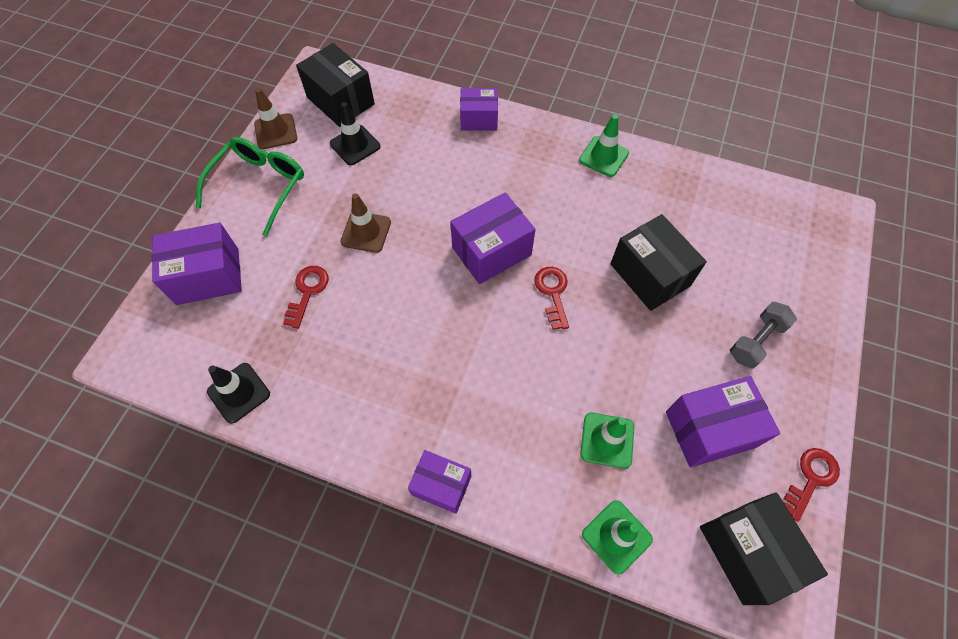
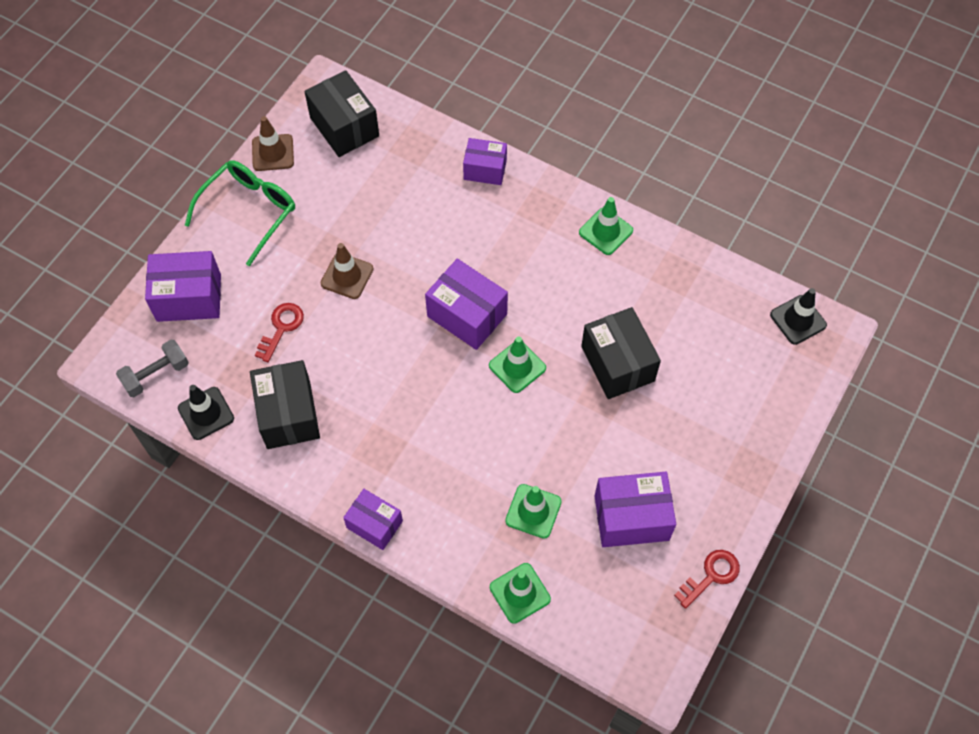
camera: 10 degrees right, 0 degrees up
black traffic cone [330,102,380,165] -> black traffic cone moved to [770,288,827,345]
purple box [450,192,535,284] -> purple box turned 60 degrees clockwise [425,259,508,350]
red key [534,267,569,330] -> green traffic cone [489,336,546,393]
black box [700,492,828,605] -> black box moved to [250,360,320,449]
grey dumbbell [730,302,797,368] -> grey dumbbell moved to [116,340,189,397]

